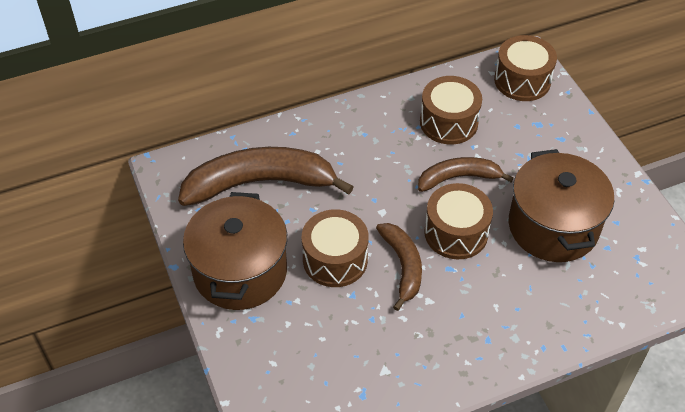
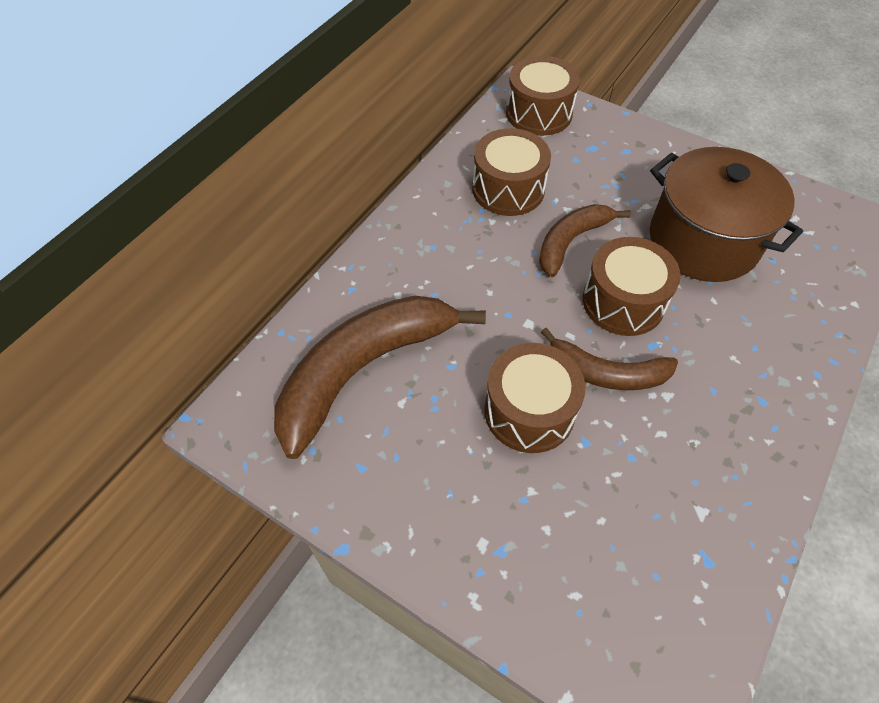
camera: 35 degrees left, 5 degrees up
brown pot [183,192,287,310] -> none
brown banana [376,223,422,311] -> brown banana turned 150 degrees clockwise [541,328,678,390]

